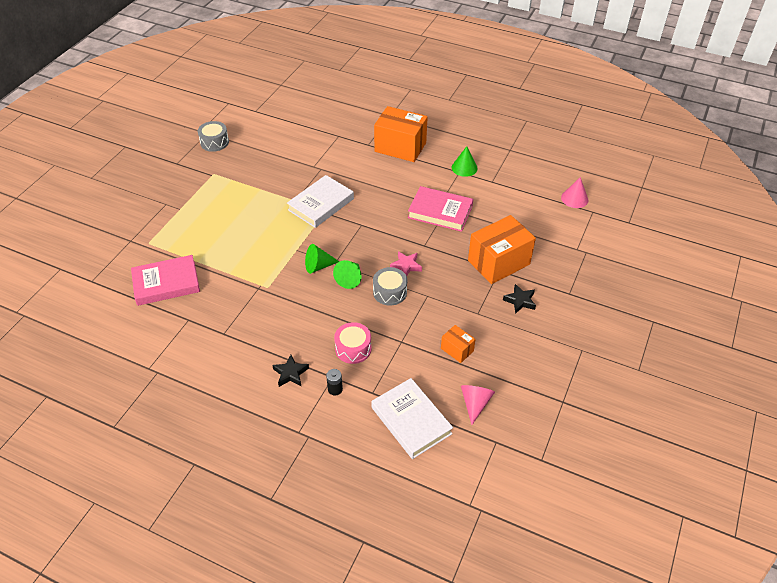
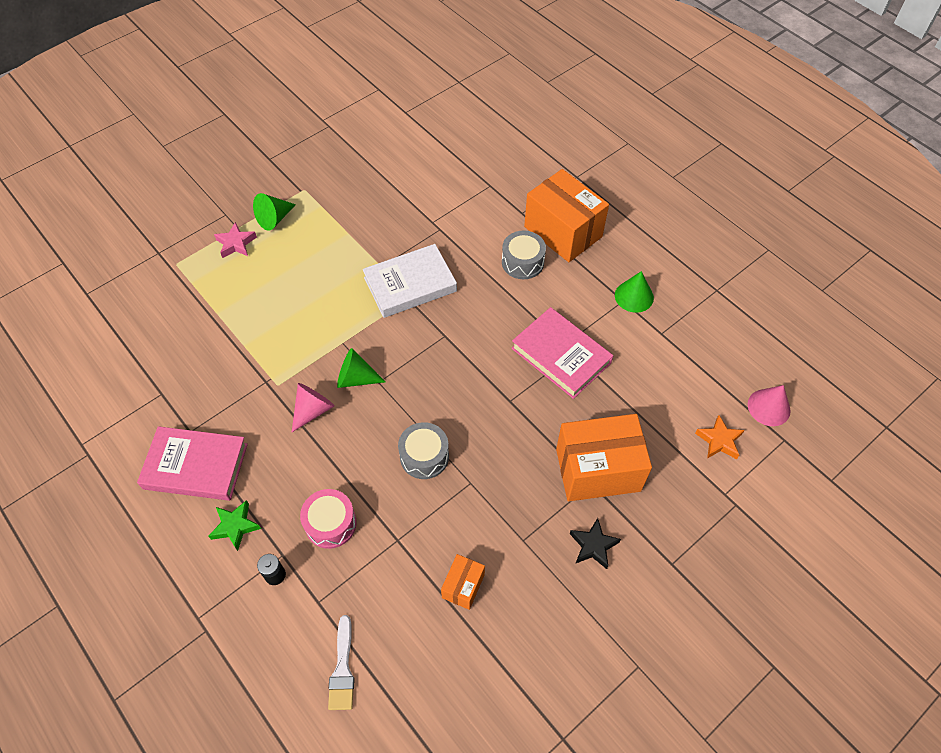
camera: 25 degrees right, 10 degrees up
pink book [131,255,200,306] -> pink book moved to [137,426,248,501]
grey drum [198,121,229,152] -> grey drum moved to [502,231,546,279]
black star [272,355,309,387] -> green star [208,500,261,551]
green cone [333,260,362,289] -> green cone moved to [253,193,296,231]
white book [371,378,453,459] -> white brush [328,615,355,710]
pink star [390,251,422,276] -> pink star moved to [214,222,257,258]
orange box [441,325,476,363] -> orange box turned 45 degrees clockwise [441,554,485,610]
pink cone [461,385,495,425] -> pink cone moved to [292,383,335,432]
none -> orange star [695,415,745,459]

